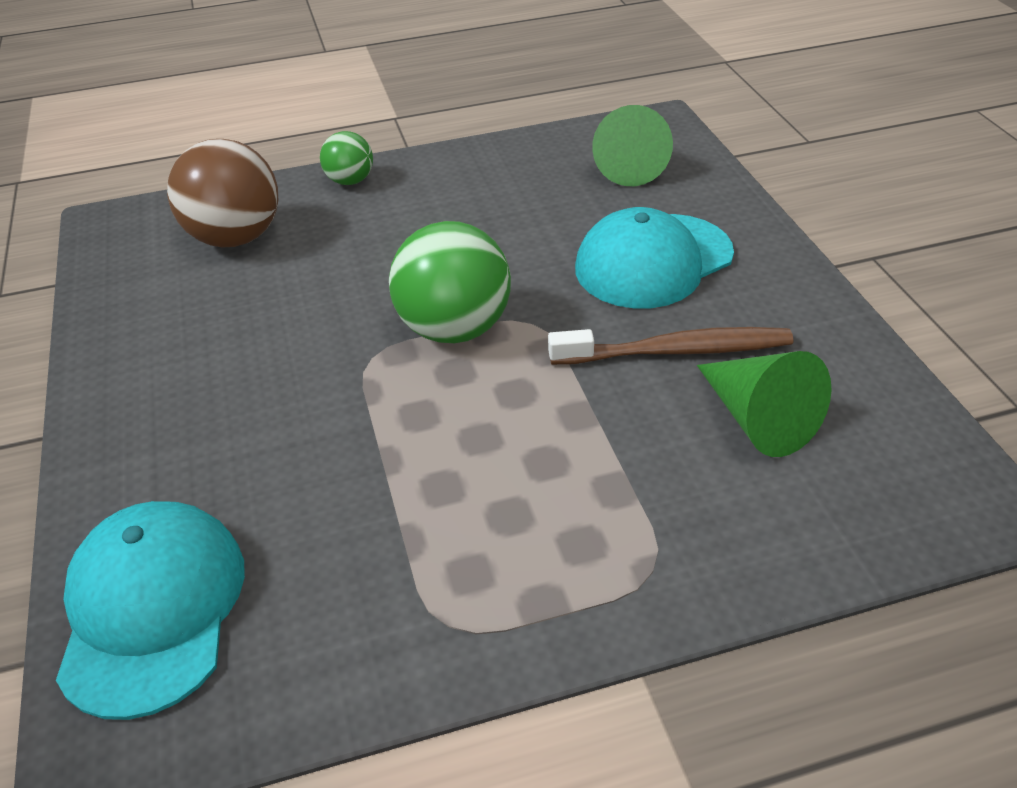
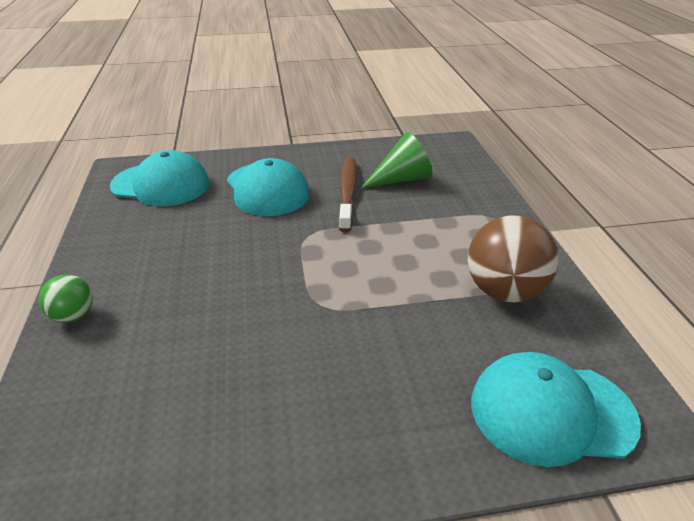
camera: 85 degrees left, 5 degrees down
brown ball [167,139,278,248] -> brown ball moved to [468,216,558,302]
green ball [389,221,511,343] -> none
green cone [592,105,673,186] -> turquoise cap [110,150,209,206]

